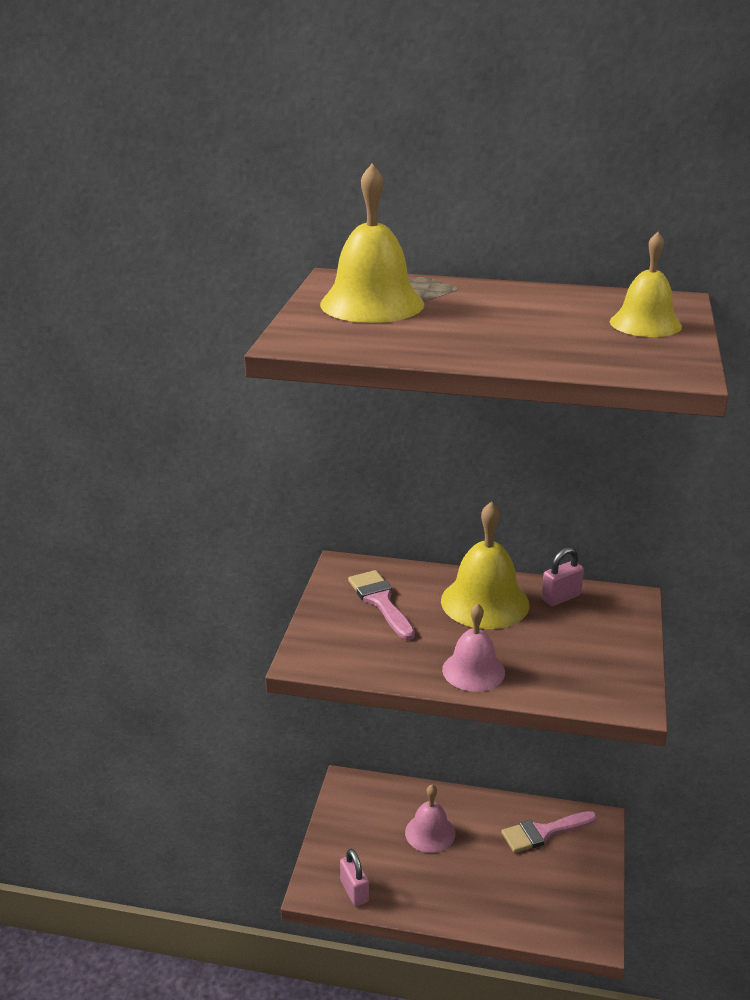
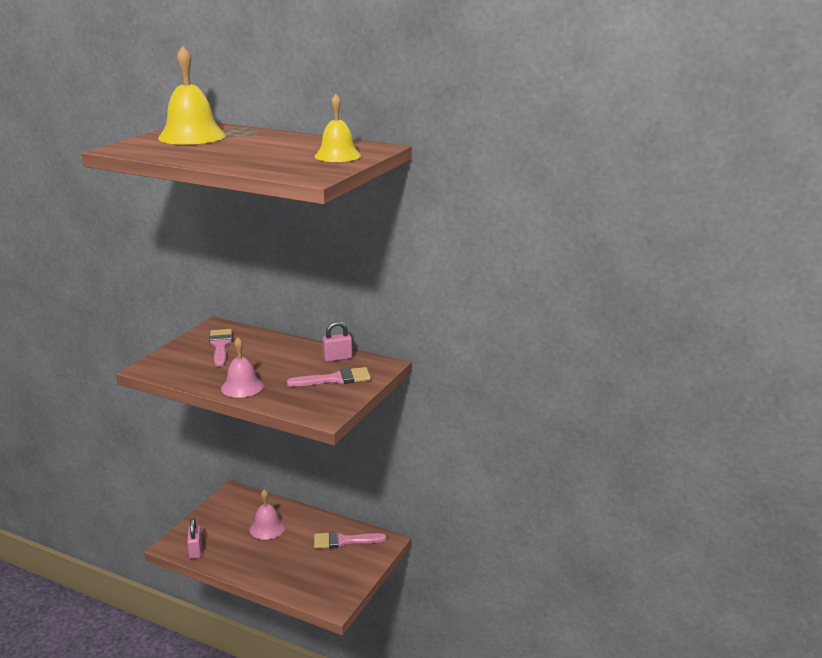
camera: 15 degrees right, 5 degrees down
yellow bell [441,501,530,629] -> none
none -> pink brush [287,367,371,386]

